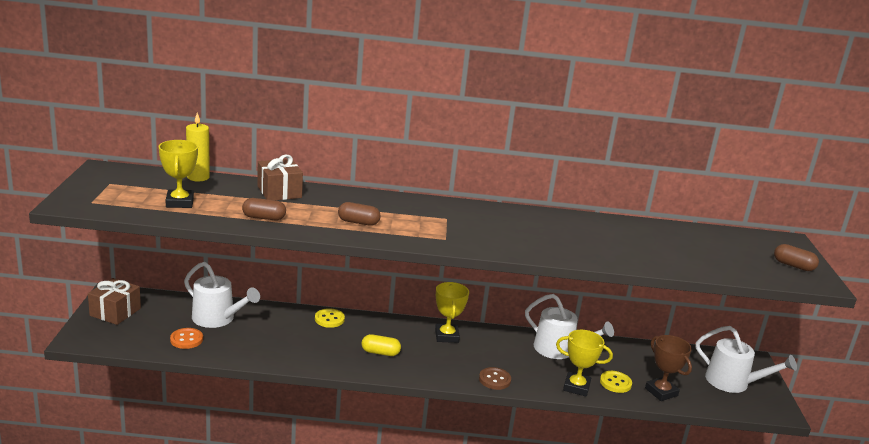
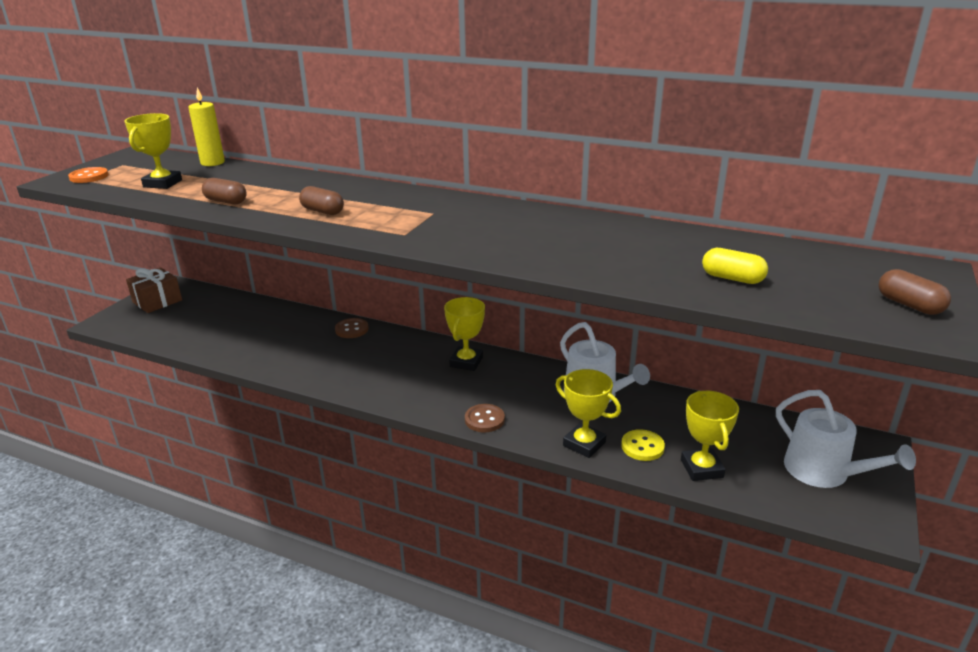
camera: 25 degrees right, 5 degrees up
orange button [170,328,203,349] -> orange button moved to [68,167,108,183]
white watering can [184,262,260,328] -> none
brown gift [257,155,303,200] -> none
yellow button [315,308,345,328] -> brown button [335,318,369,338]
yellow capsule [362,334,401,356] -> yellow capsule moved to [702,248,768,284]
brown trophy [645,335,692,401] -> yellow trophy [681,391,739,481]

